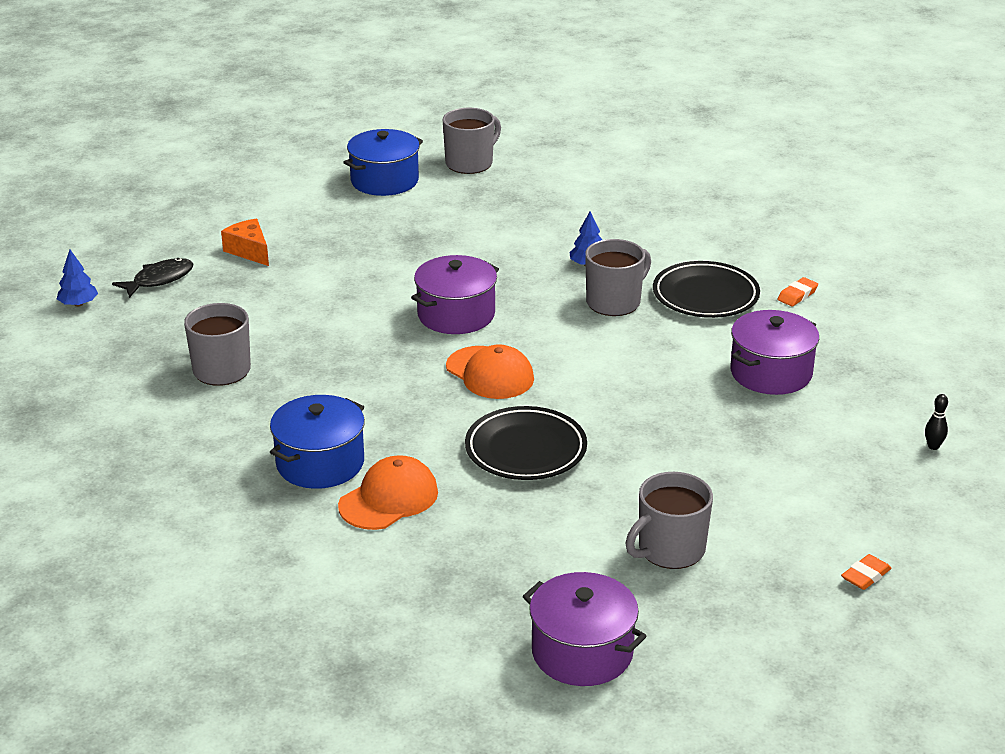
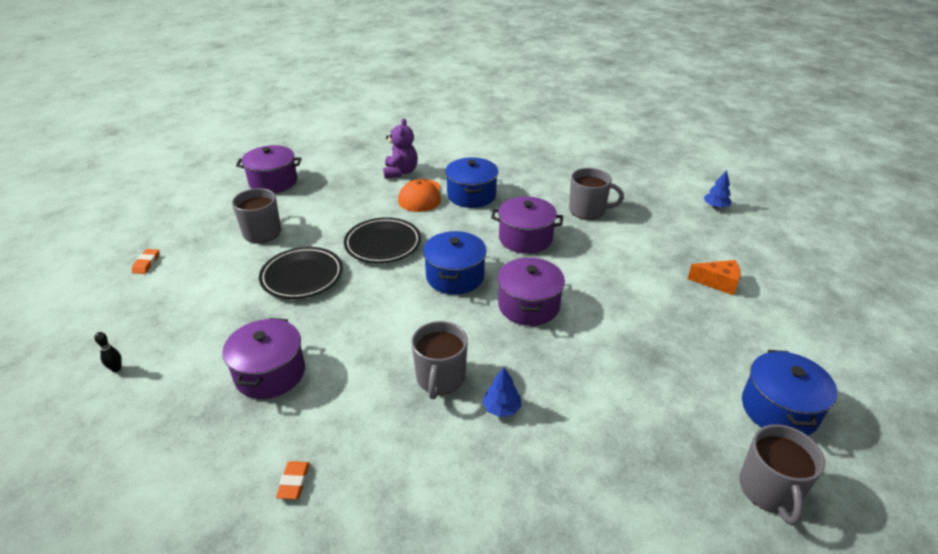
camera: 140 degrees right, 5 degrees up
black fish [112,258,194,298] -> none
orange cap [446,344,534,399] -> blue pot [423,231,486,295]
black plate [653,261,760,318] -> black plate moved to [259,247,343,299]
none -> purple teddy bear [383,118,418,179]
none -> purple pot [491,196,563,254]

